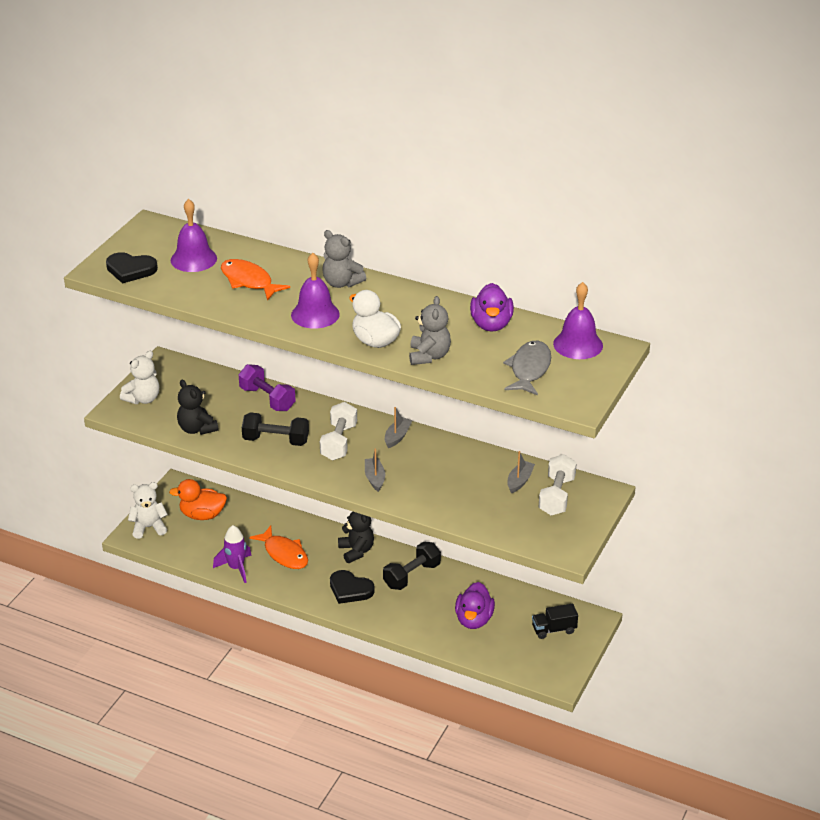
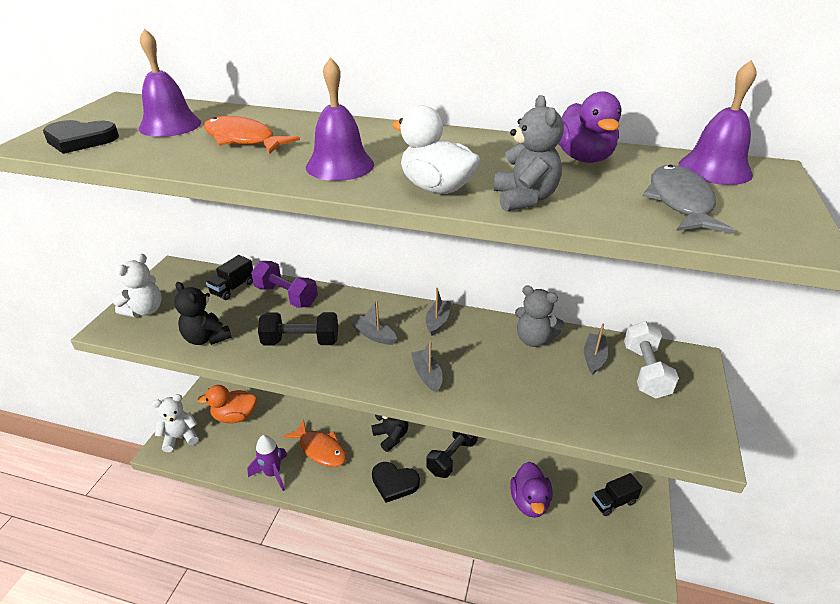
camera: 10 degrees left, 0 degrees up
white dumbbell [320,402,357,460] -> grey boat [351,300,397,345]
grey teddy bear [322,230,366,288] -> grey teddy bear moved to [515,285,564,347]
none -> black truck [206,255,253,300]

